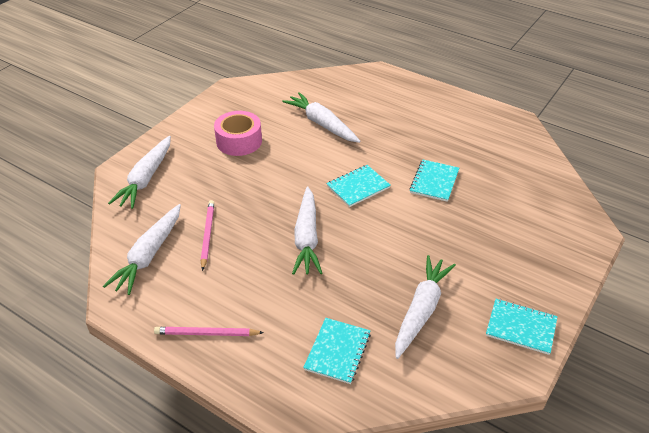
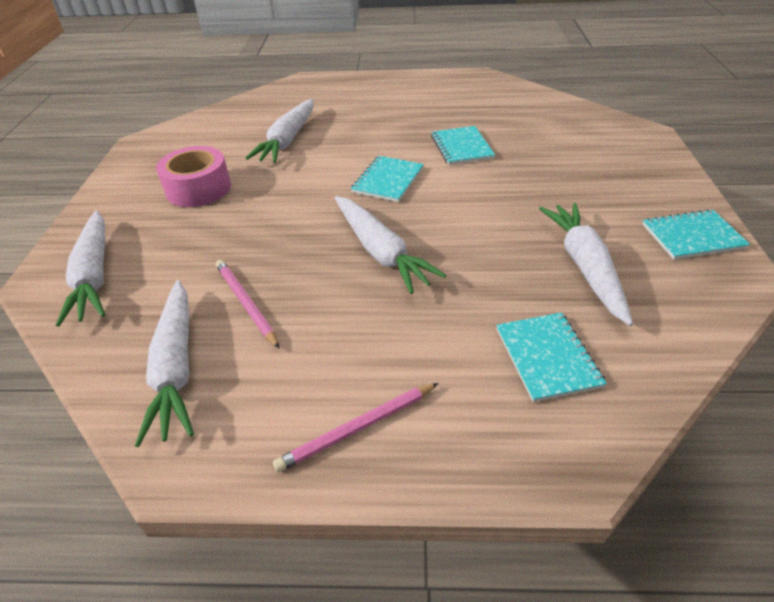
camera: 30 degrees left, 0 degrees up
white carrot [282,92,361,143] -> white carrot turned 90 degrees counterclockwise [245,99,313,163]

